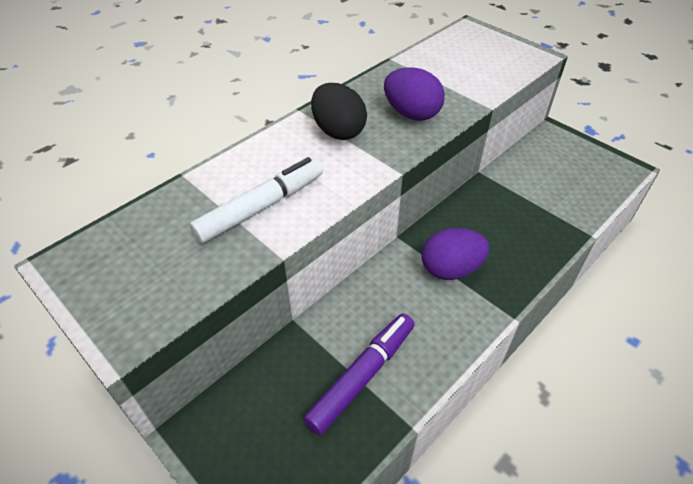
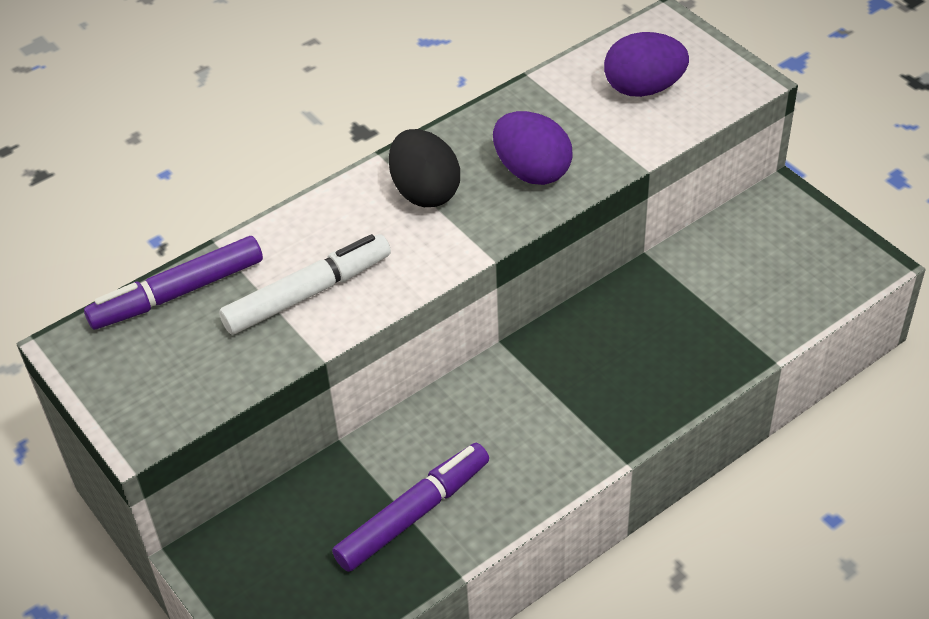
camera: 10 degrees right, 0 degrees up
purple egg [421,228,489,280] -> purple egg moved to [604,32,689,97]
none -> purple marker [84,236,263,330]

